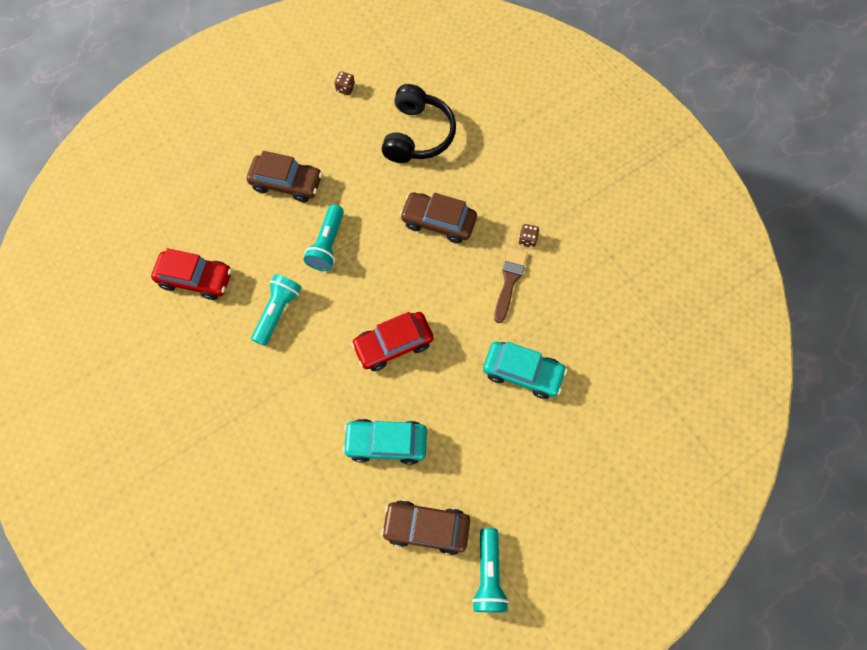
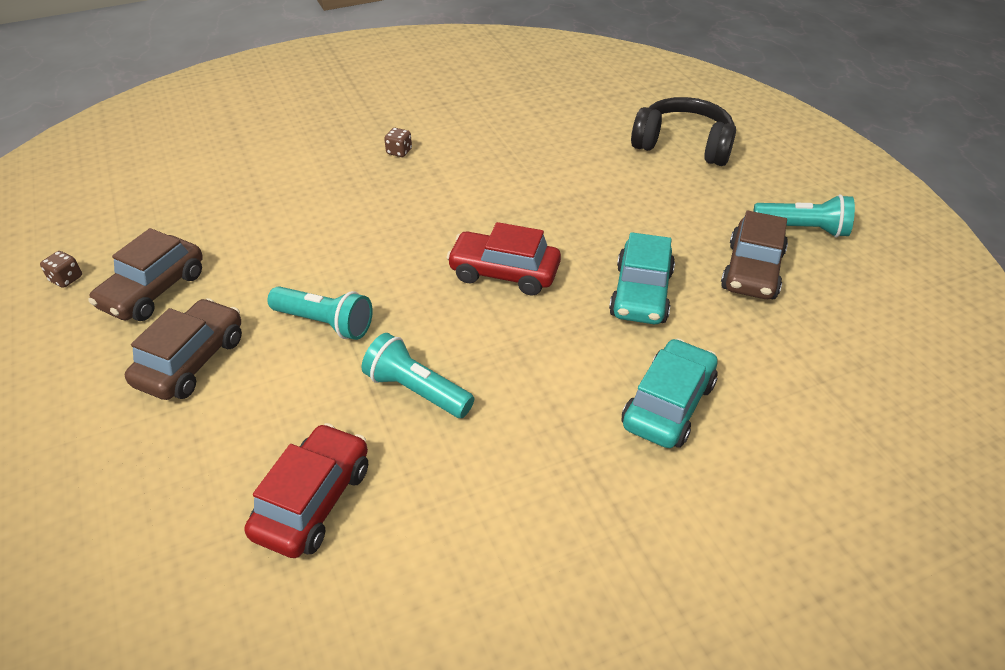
camera: 80 degrees left, 25 degrees down
red car [351,312,433,371] -> red car turned 120 degrees clockwise [446,222,561,295]
black headphones [382,84,456,163] -> black headphones moved to [631,97,736,166]
brown car [400,192,477,243] -> brown car moved to [88,228,203,321]
turquoise car [483,342,567,399] -> turquoise car moved to [621,338,718,448]
brown brush [494,247,528,323] -> none

